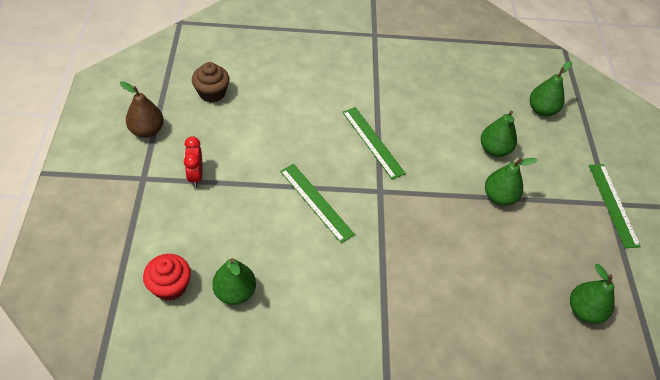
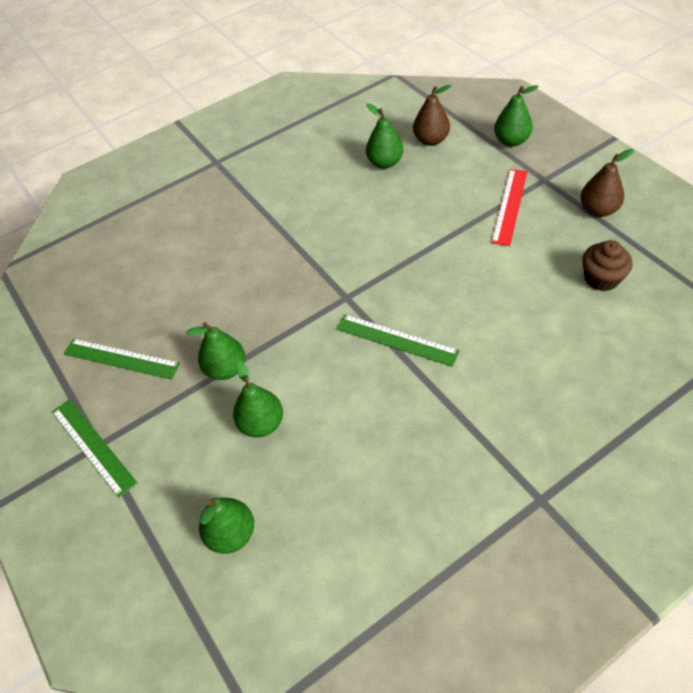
camera: 155 degrees right, 0 degrees up
red cupcake [143,254,191,301] -> brown pear [413,85,452,146]
red clock [184,136,203,187] -> red ruler [491,169,527,246]
green ruler [280,164,355,243] -> green ruler moved to [63,339,180,380]
green pear [570,264,615,324] -> green pear moved to [494,85,539,147]

